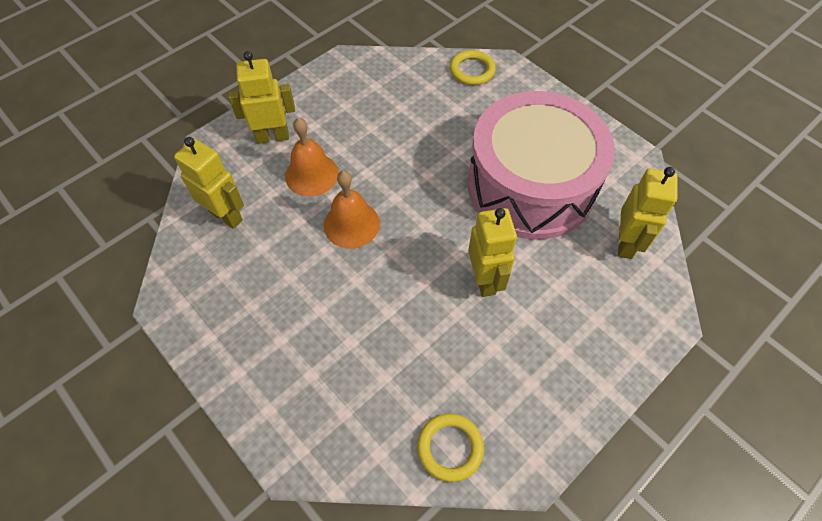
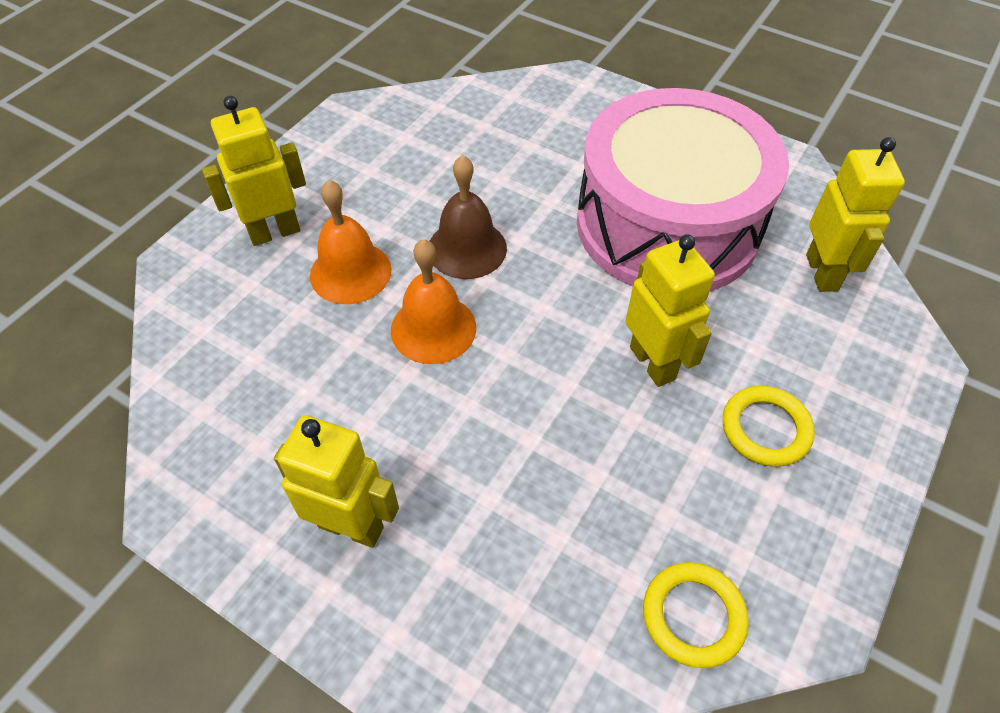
camera: 15 degrees left, 5 degrees down
yellow robot [174,137,244,229] -> yellow robot moved to [274,415,399,548]
yellow ring [450,50,496,85] -> yellow ring moved to [723,386,815,467]
none -> brown bell [430,155,507,279]

